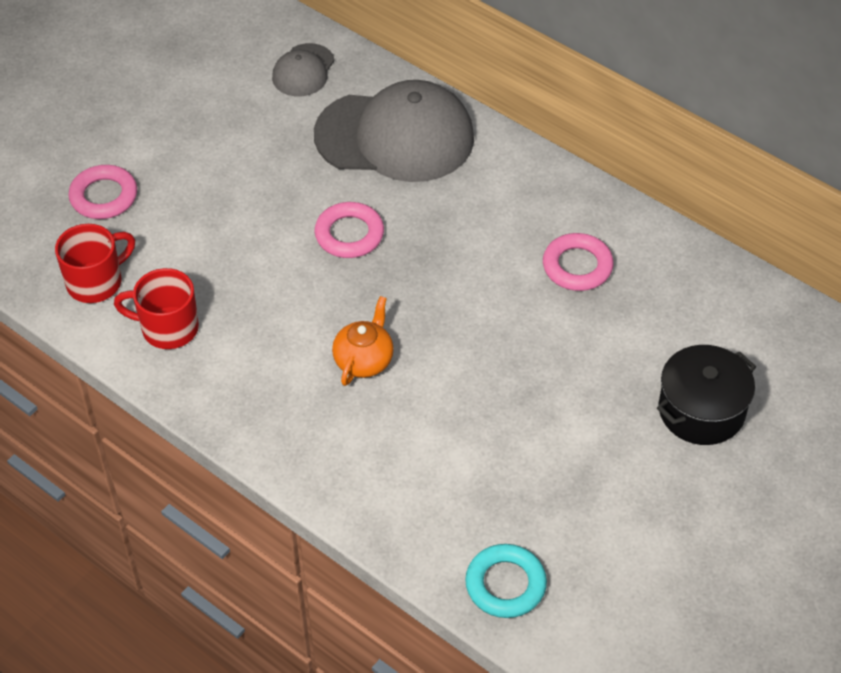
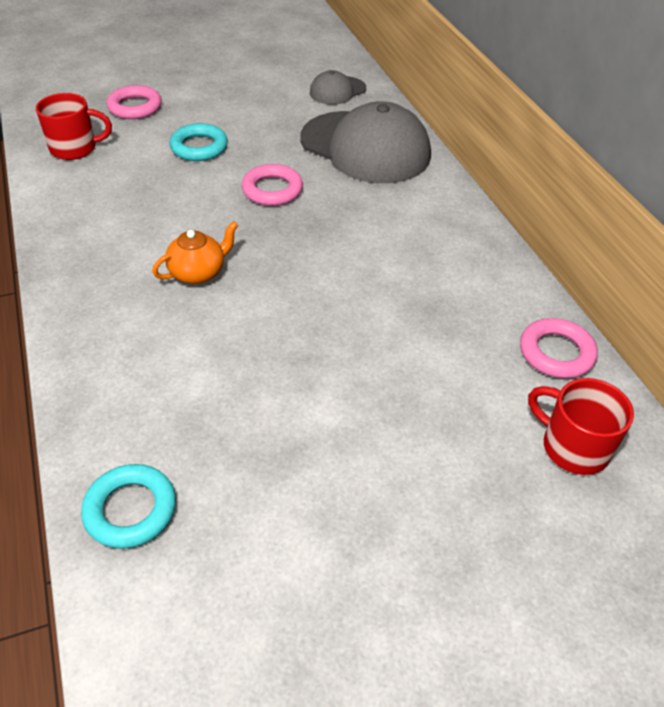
camera: 30 degrees right, 5 degrees down
red mug [114,268,199,349] -> red mug moved to [528,378,634,475]
pink ring [543,233,614,291] -> pink ring moved to [520,318,598,378]
black pot [657,345,756,445] -> none
none -> turquoise ring [170,123,228,161]

